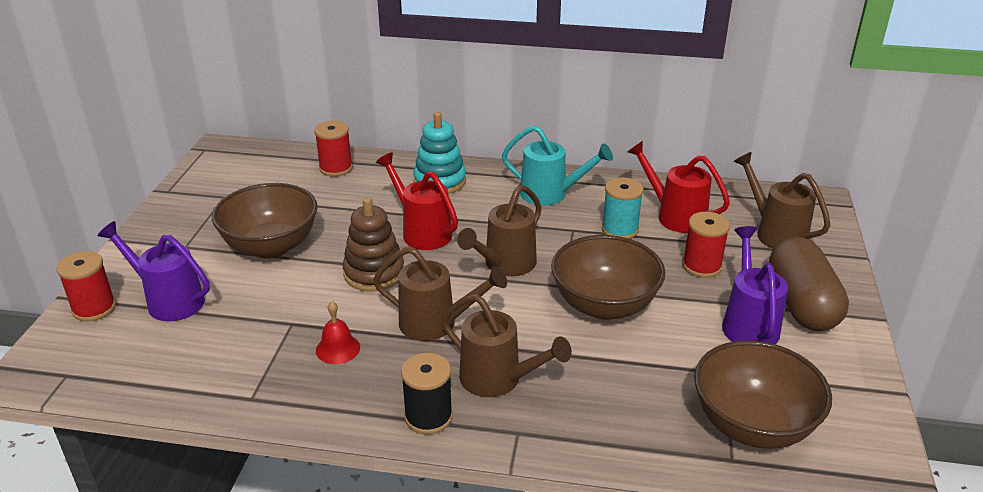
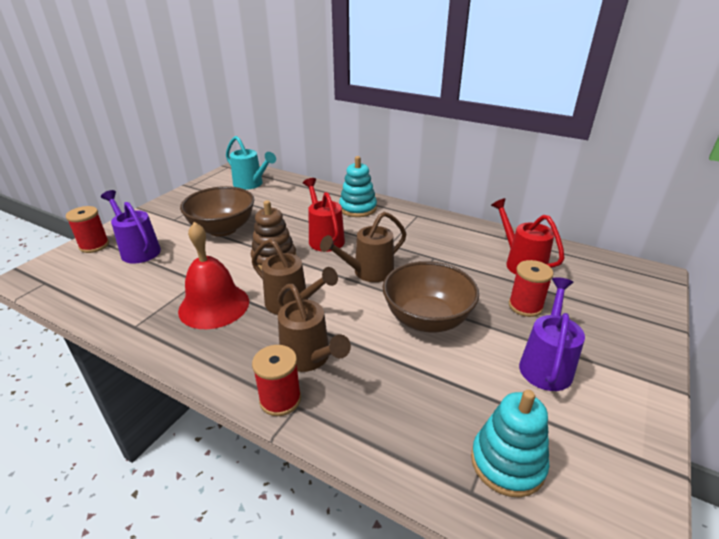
camera: 20 degrees right, 0 degrees up
red spool [314,120,353,177] -> red spool moved to [252,345,301,416]
red bell [316,301,360,364] -> red bell [178,222,249,329], size x2.08
black spool [401,353,453,435] -> none
turquoise watering can [502,125,613,205] -> turquoise watering can moved to [226,136,276,190]
turquoise spool [602,178,644,239] -> none
brown bowl [694,340,832,449] -> turquoise stacking toy [471,390,549,497]
brown watering can [734,152,830,249] -> none
brown capsule [769,237,849,331] -> none

